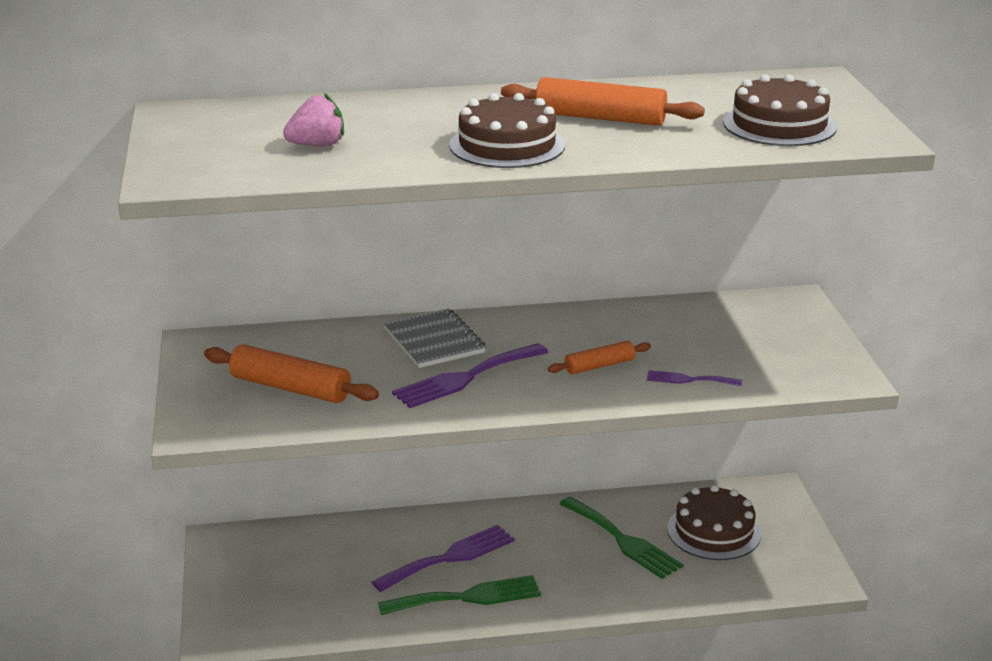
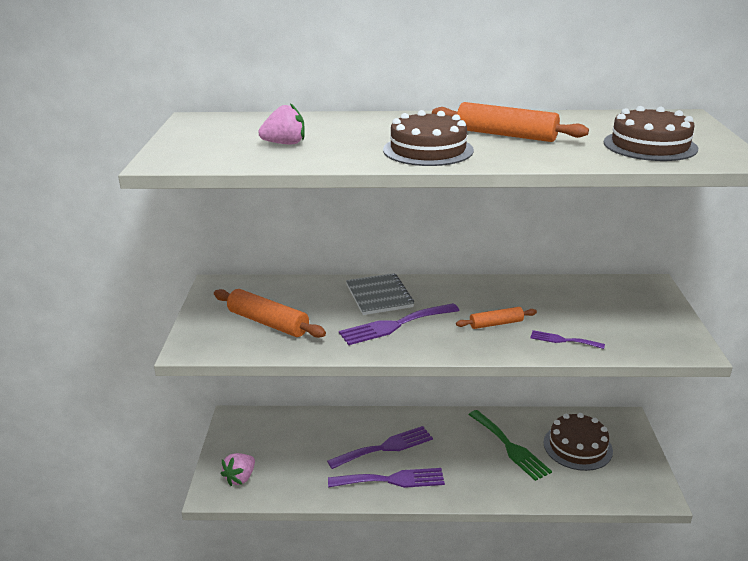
camera: 10 degrees right, 0 degrees up
green fork [378,575,541,615] -> purple fork [328,468,445,488]
none -> pink strawberry [221,453,255,486]

